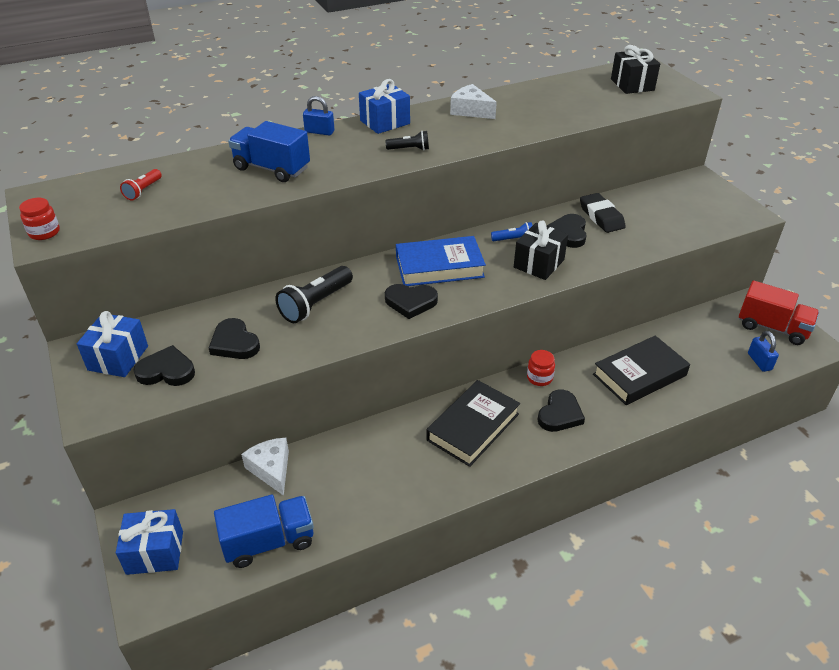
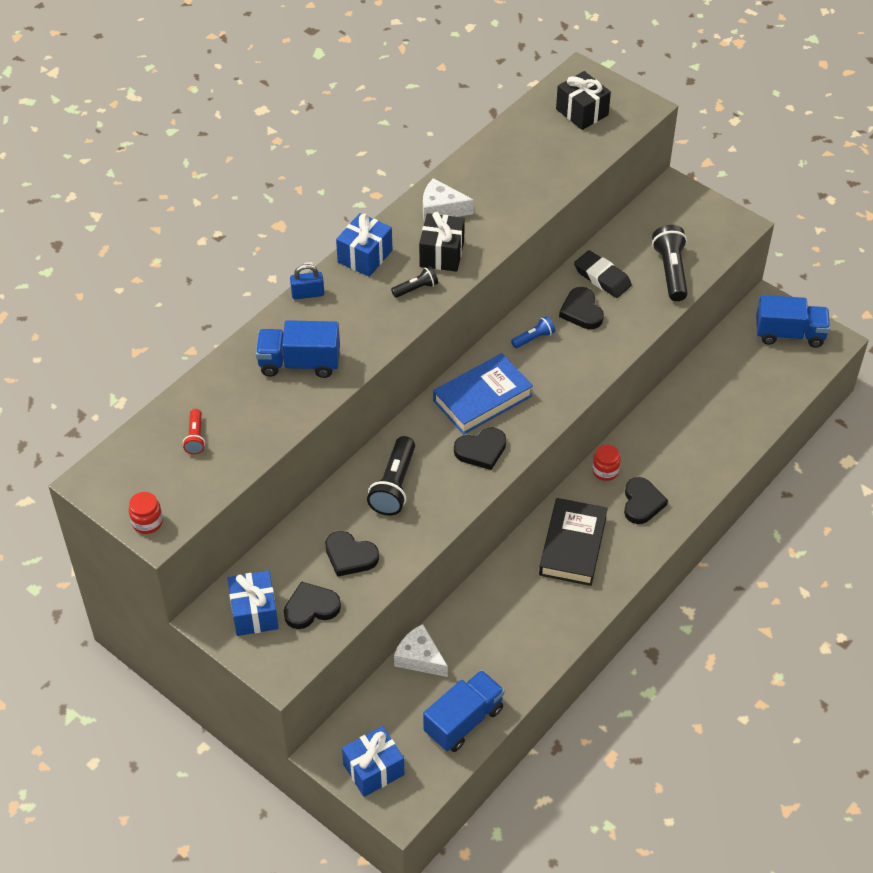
camera: 25 degrees left, 10 degrees up
black gift [514,221,568,280] -> black gift moved to [419,212,465,272]
black book [593,336,690,405] -> none
red truck [739,280,819,345] -> blue truck [756,295,830,348]
blue padlock [748,331,779,372] -> none
none -> black flashlight [652,225,688,301]

